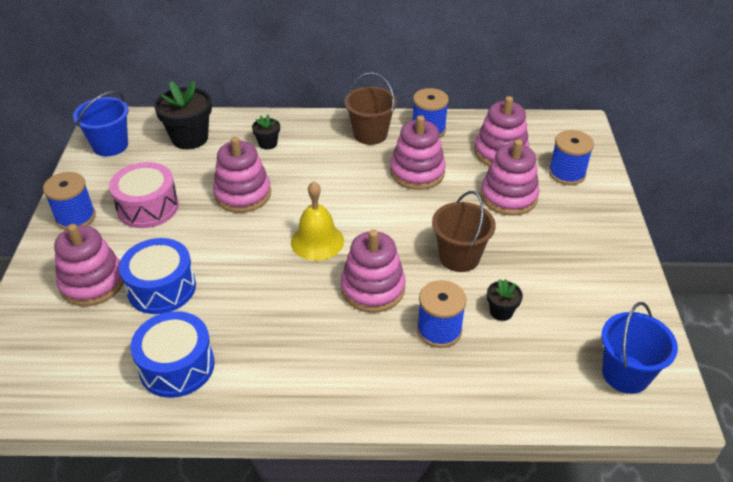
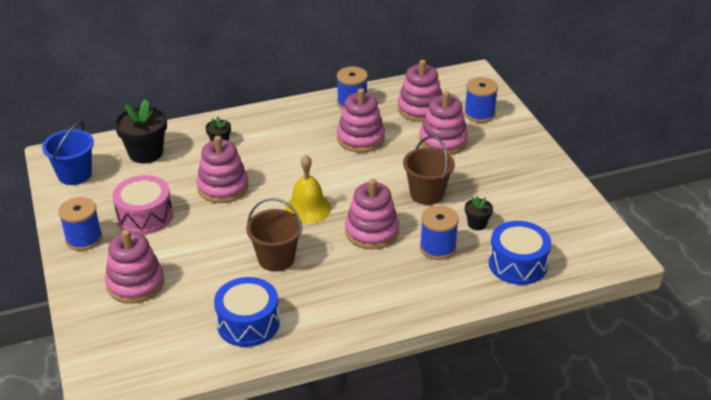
camera: 20 degrees left, 5 degrees down
blue drum [119,238,196,314] -> blue drum moved to [489,221,551,285]
brown bucket [344,72,397,145] -> brown bucket moved to [246,198,302,271]
blue bucket [601,302,678,394] -> none

